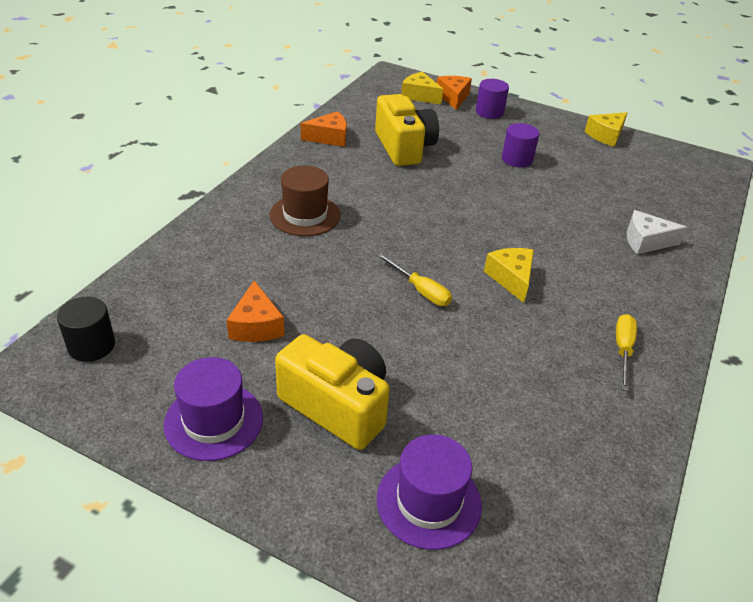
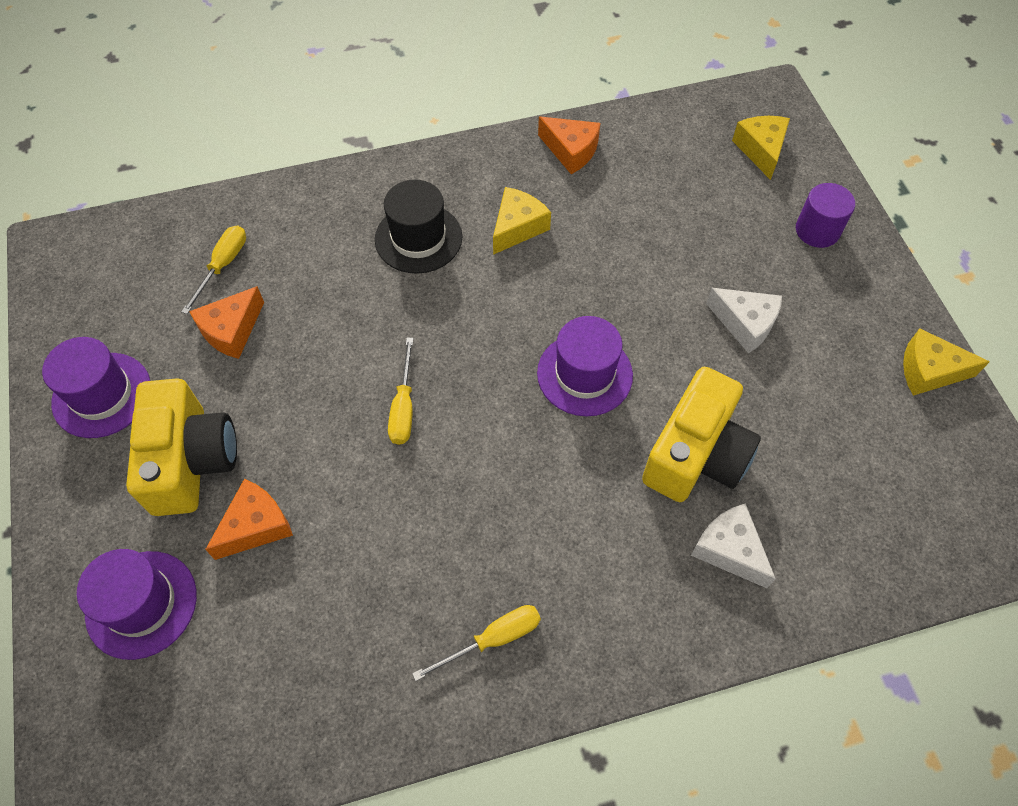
camera: 50 degrees right, 20 degrees up
black cylinder [57,297,115,362] -> none
brown hat [270,166,341,236] -> black hat [375,180,462,274]
yellow camera [375,94,439,166] -> yellow camera moved to [642,367,761,502]
orange cheese [437,76,472,110] -> orange cheese moved to [205,479,293,560]
yellow cheese [484,248,534,303] -> yellow cheese moved to [493,187,551,255]
purple cylinder [502,123,539,168] -> white cheese [706,288,782,354]
none -> yellow screwdriver [181,226,246,314]
none -> purple hat [537,316,633,416]

